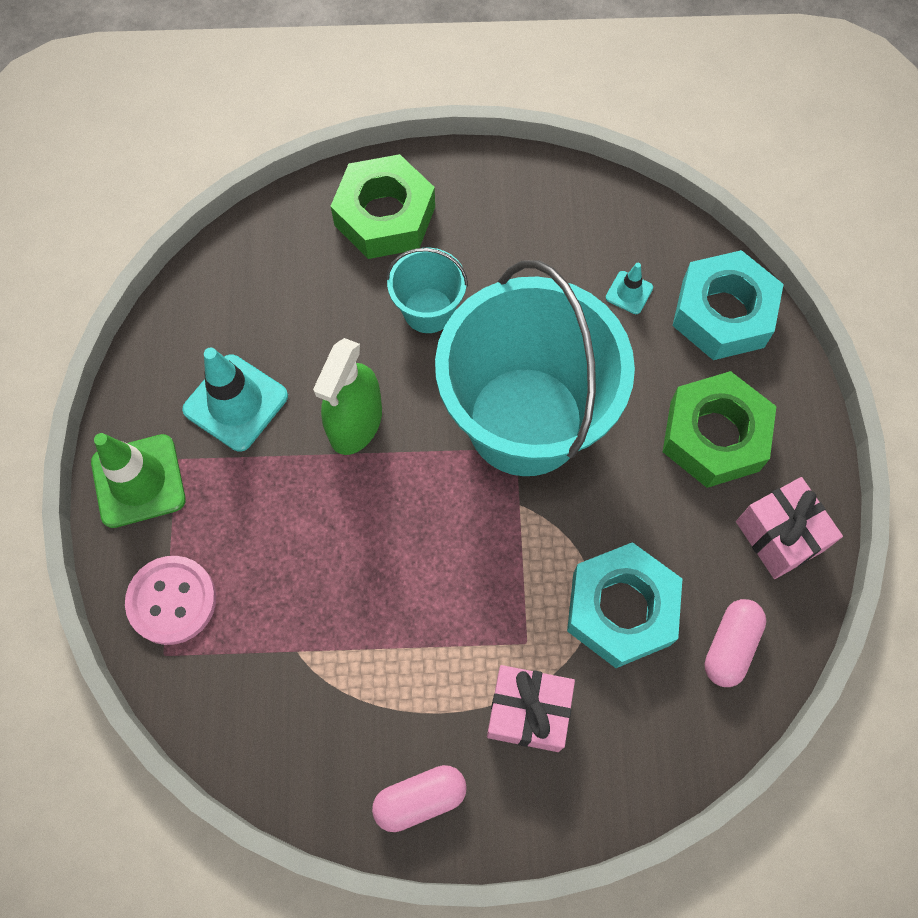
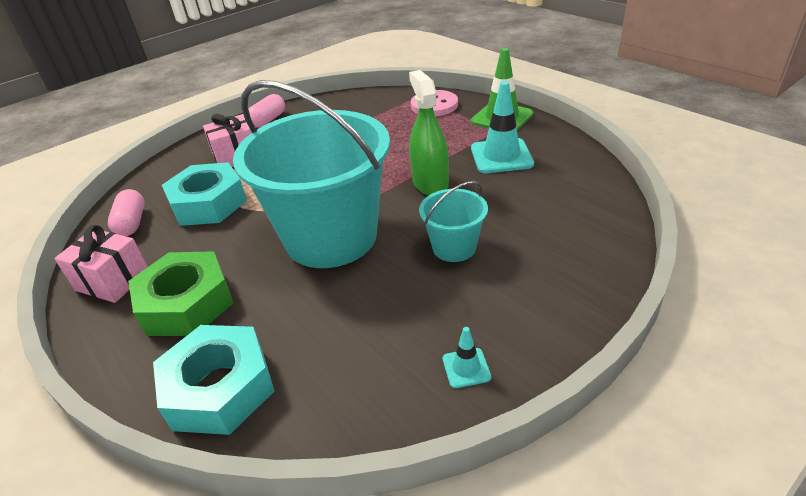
camera: 145 degrees right, 30 degrees down
green nut [331,154,435,259] -> none
turquoise traffic cone [606,263,653,314] -> turquoise traffic cone moved to [443,327,491,388]

